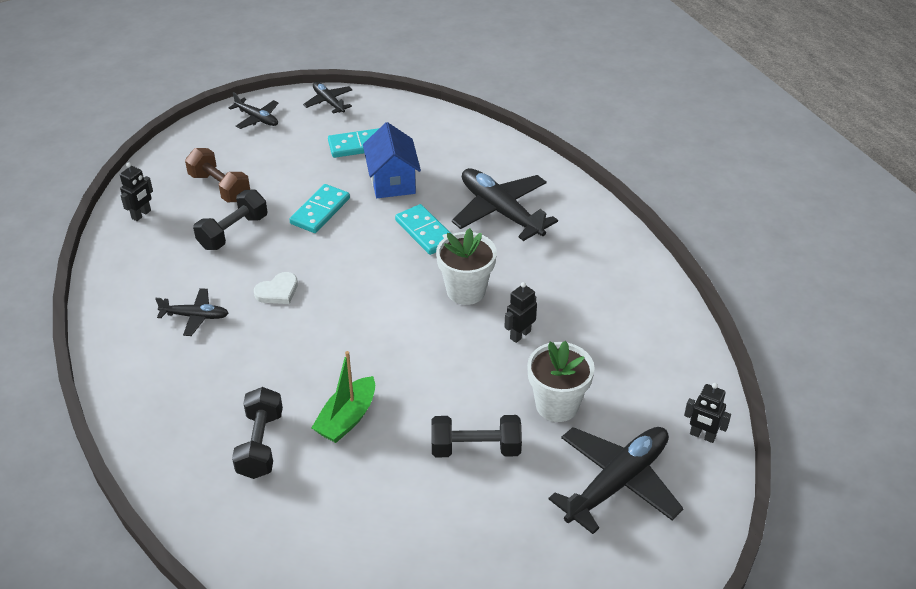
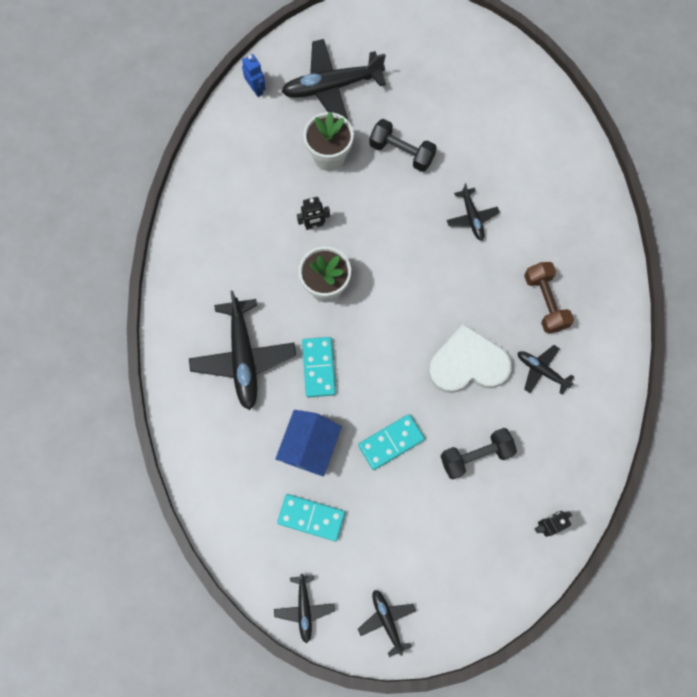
camera: 150 degrees left, 30 degrees up
brown dumbbell [185,148,250,202] -> brown dumbbell moved to [524,262,574,333]
black dumbbell [232,387,283,479] -> none
white heart [254,272,298,304] -> white heart [428,323,512,393], size x2.02
green boat [311,351,375,443] -> black plane [447,183,500,241]
black robot [684,383,731,443] -> blue robot [242,54,265,97]

